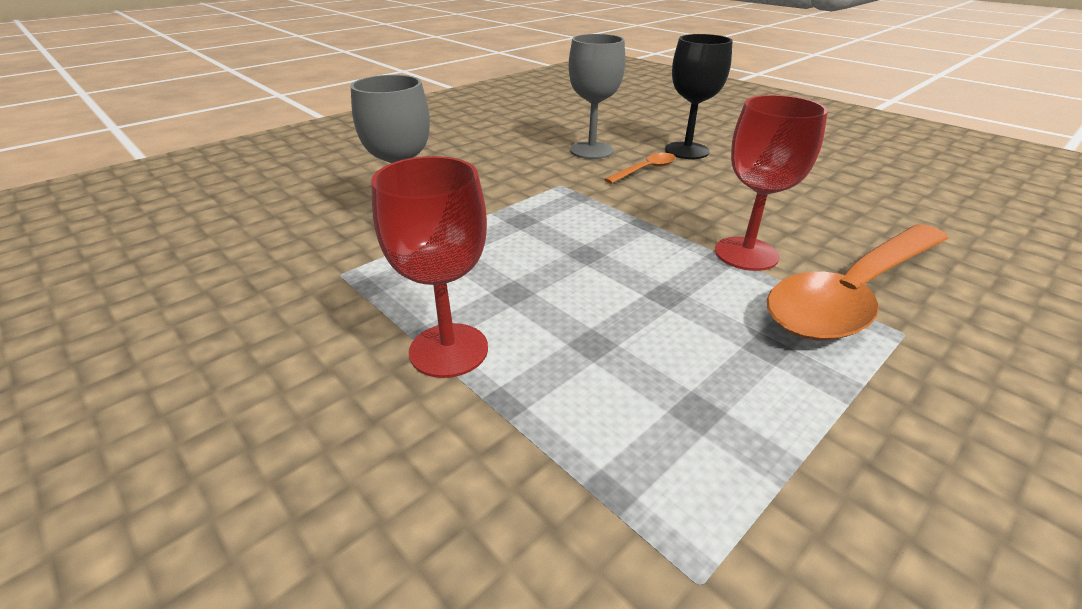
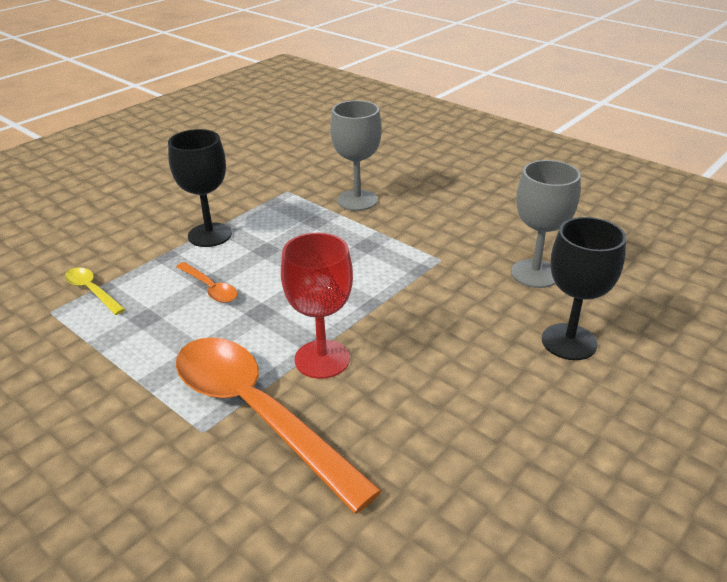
camera: 85 degrees right, 0 degrees up
red goblet [371,156,488,378] -> black goblet [168,129,232,247]
orange spoon [604,153,676,184] -> orange spoon moved to [176,262,237,303]
none -> yellow spoon [65,267,126,315]

